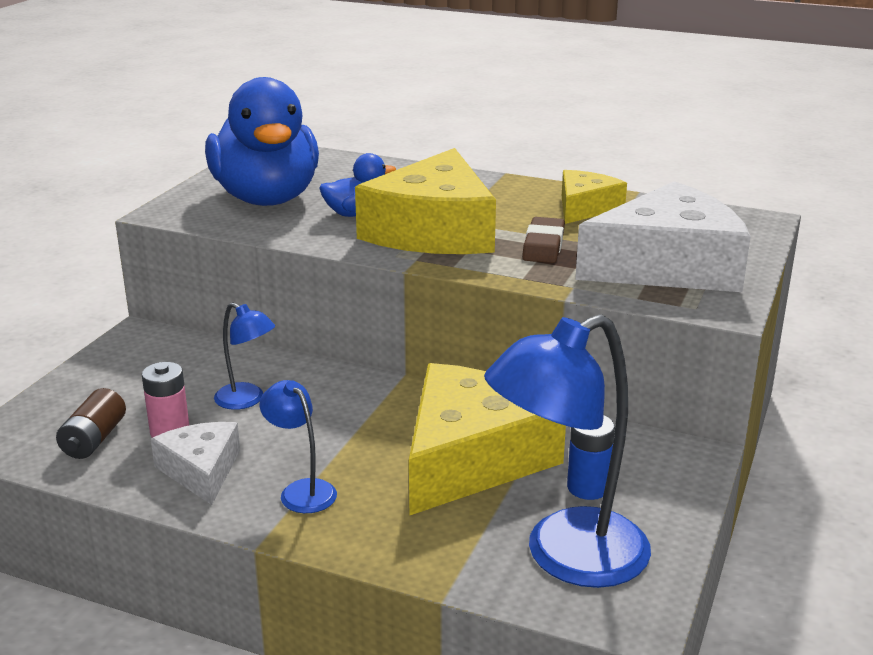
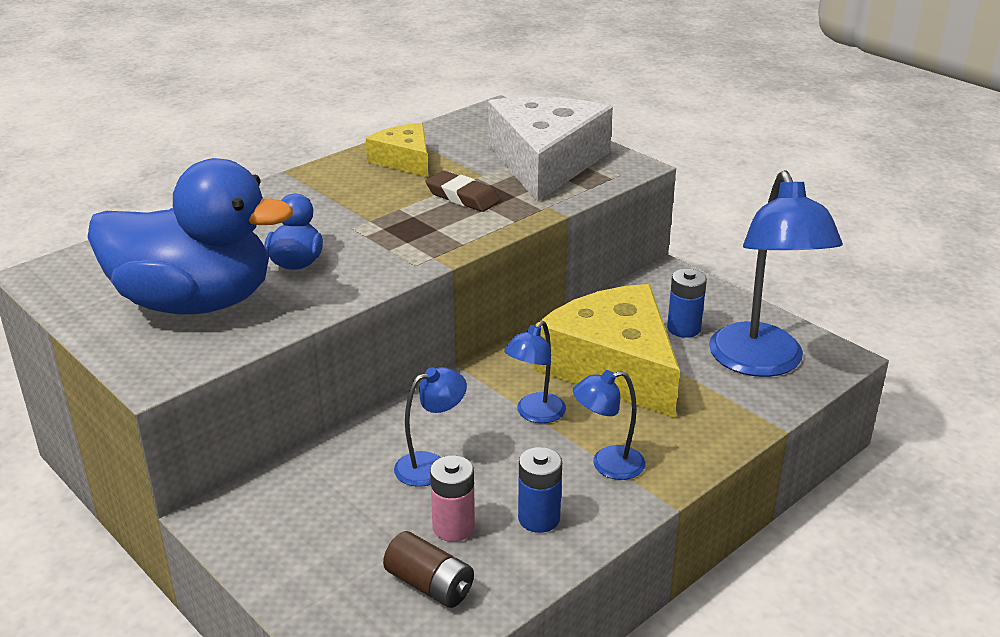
camera: 65 degrees left, 5 degrees up
white cheese [151,422,240,505] -> blue battery [518,447,562,533]
yellow cheese [355,148,496,254] -> none
none -> blue lamp [504,321,566,423]

